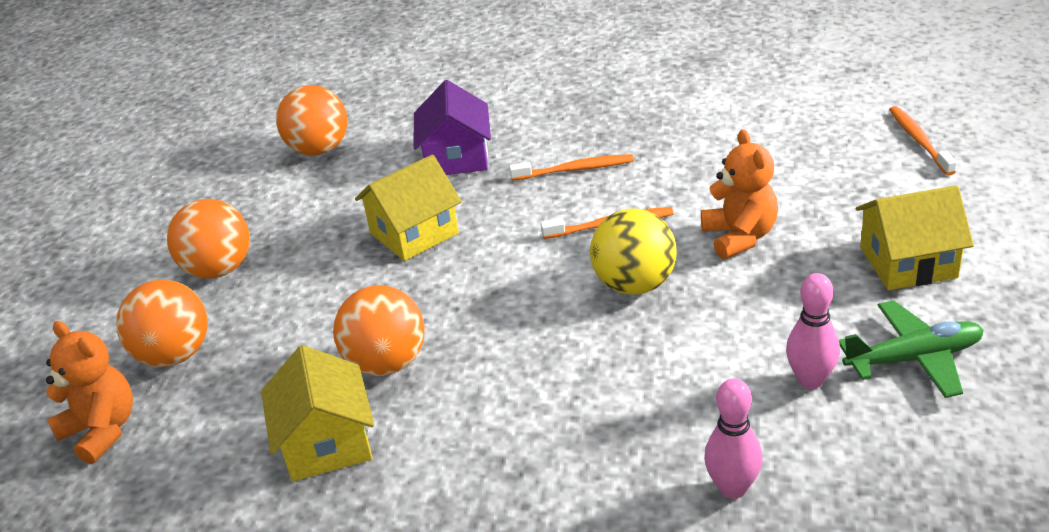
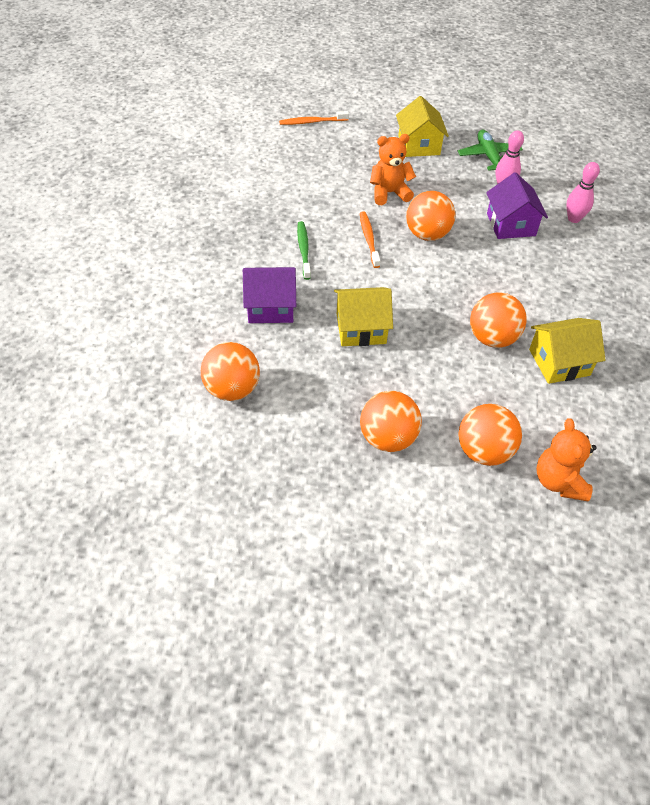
camera: 95 degrees left, 15 degrees up
orange teddy bear [46,321,133,464] -> orange teddy bear turned 45 degrees counterclockwise [536,418,596,501]
yellow house [355,155,462,261] -> yellow house turned 60 degrees counterclockwise [334,287,393,346]
orange toothbrush [509,154,634,181] -> green toothbrush [297,221,311,280]
yellow ball [590,209,677,295] -> orange ball [406,191,456,241]
none -> purple house [486,172,548,239]

